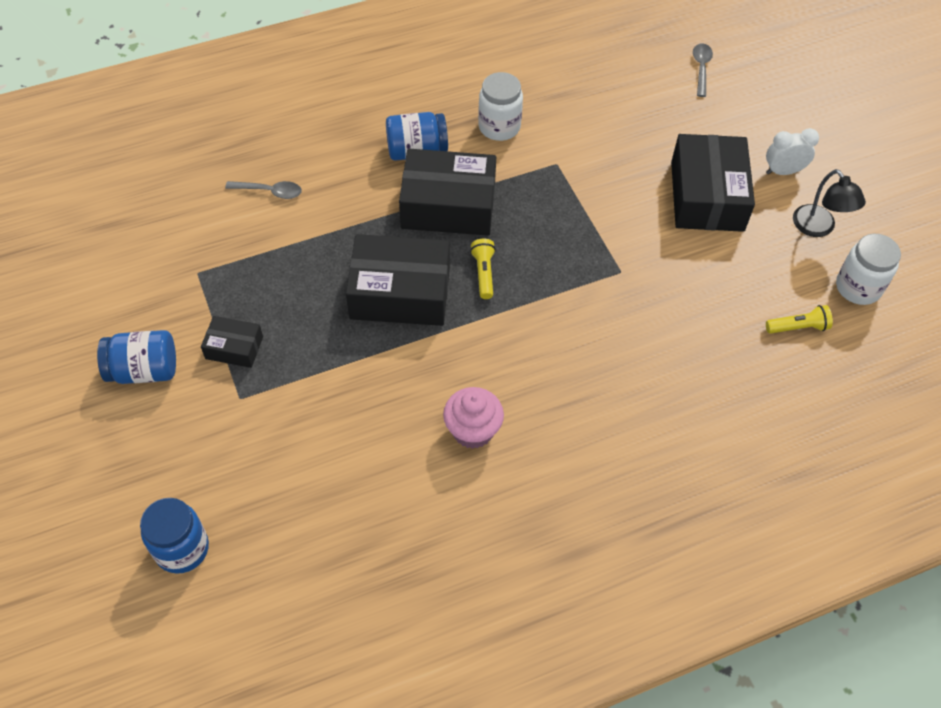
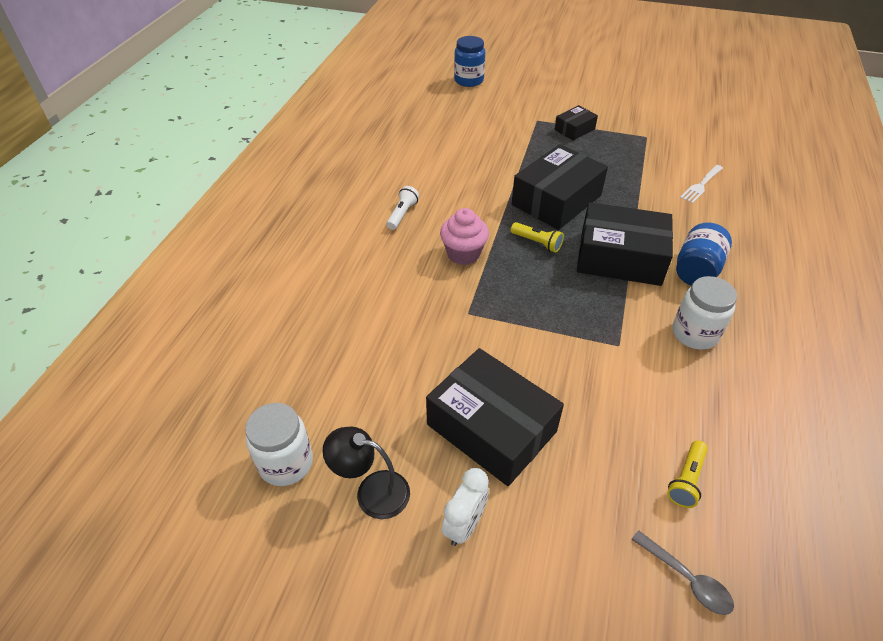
camera: 130 degrees right, 10 degrees down
blue jar [97,330,176,384] -> none
grey spoon [225,181,302,199] -> white fork [680,165,723,204]
black box [399,149,496,236] -> black box turned 60 degrees clockwise [577,202,673,286]
pink cupcake [443,387,504,449] -> pink cupcake moved to [440,208,489,265]
yellow flashlight [766,305,833,334] -> yellow flashlight moved to [667,440,708,508]
none -> white flashlight [386,186,419,230]

